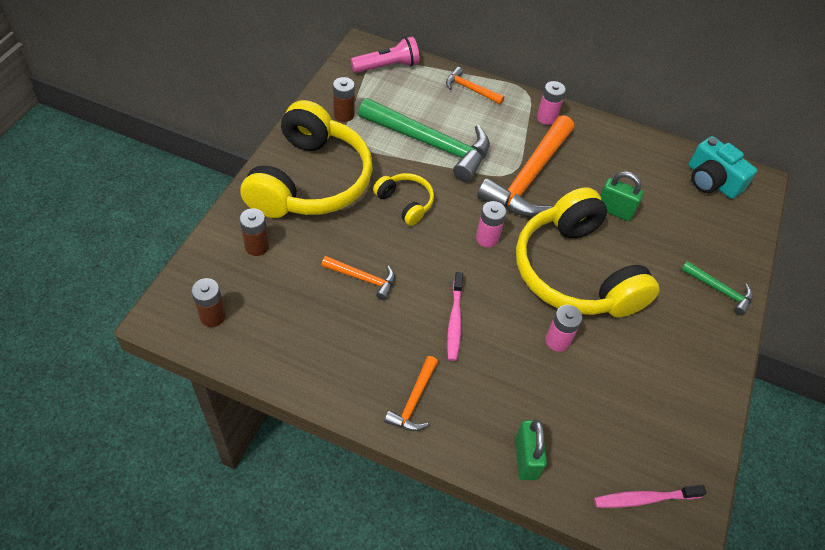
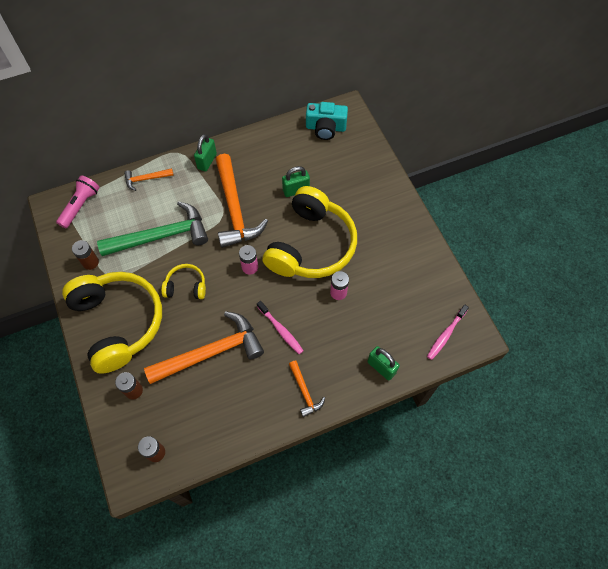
camera: 40 degrees left, 10 degrees up
orange hammer [321,256,395,300] -> orange hammer [144,311,264,384], size x2.09
yellow headphones [516,187,659,318] -> yellow headphones turned 90 degrees counterclockwise [262,186,357,278]
pink battery [537,81,566,125] -> green padlock [194,134,217,172]
green hammer [681,261,753,316] -> none

